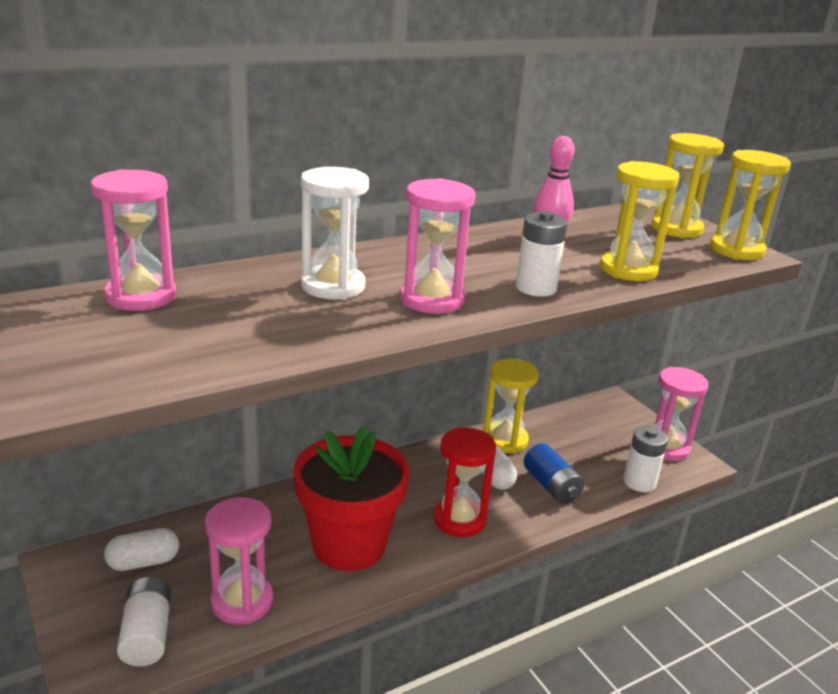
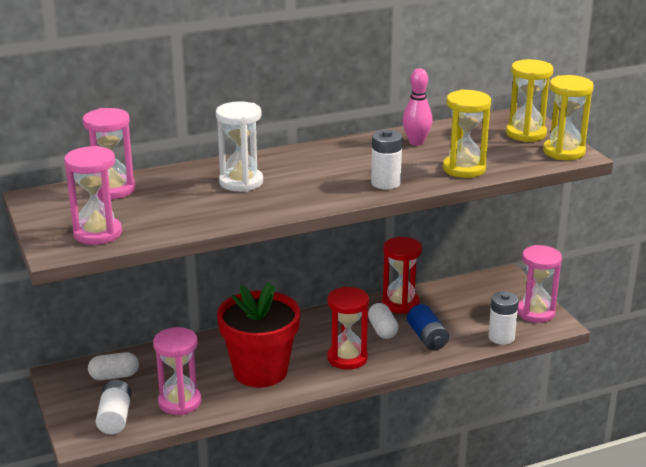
camera: 10 degrees right, 0 degrees up
pink hourglass [400,178,475,314] -> pink hourglass moved to [64,146,122,245]
yellow hourglass [483,359,539,454] -> red hourglass [382,237,422,314]

